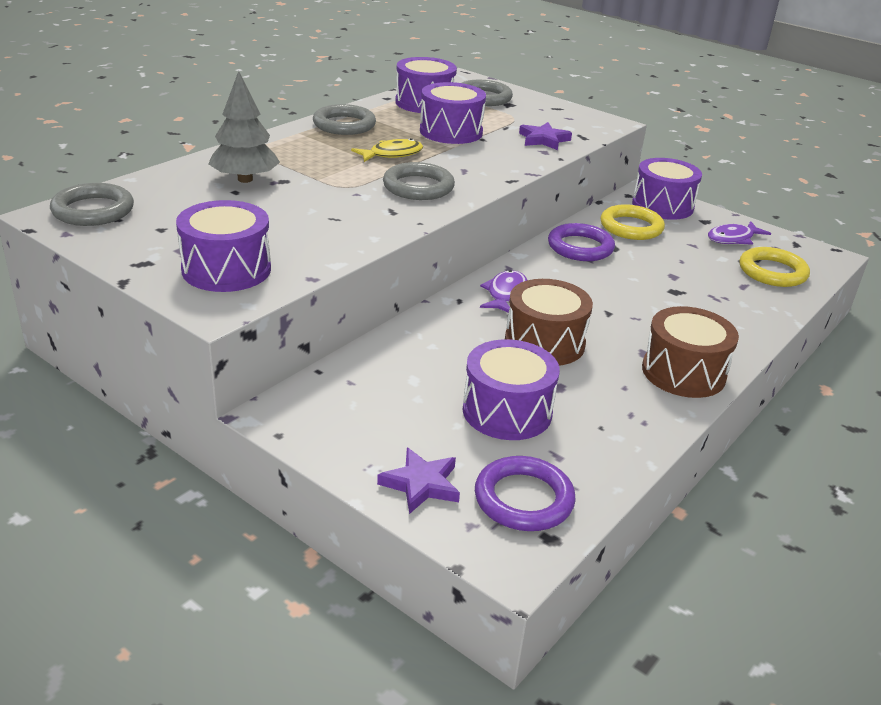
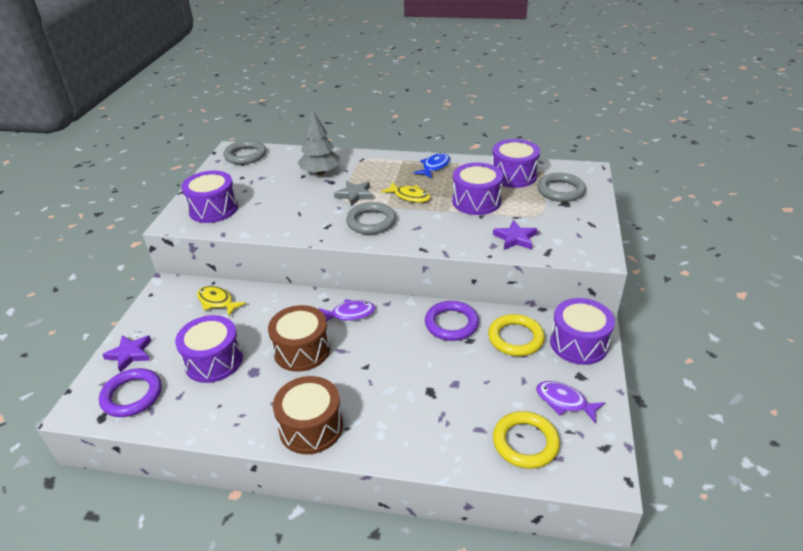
camera: 65 degrees right, 5 degrees up
grey ring [313,104,376,135] -> blue fish [414,153,450,179]
none -> yellow fish [197,286,246,316]
none -> grey star [334,181,374,206]

